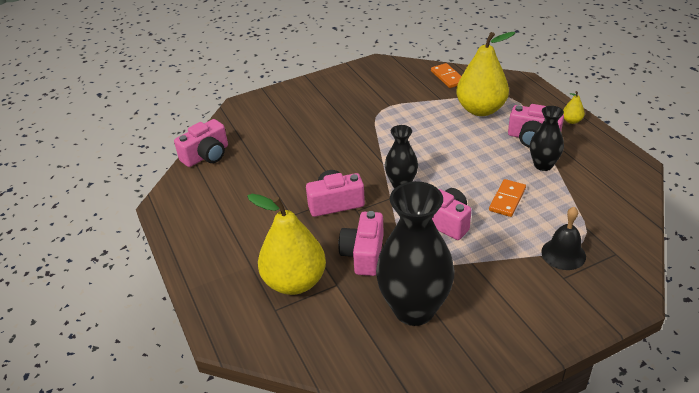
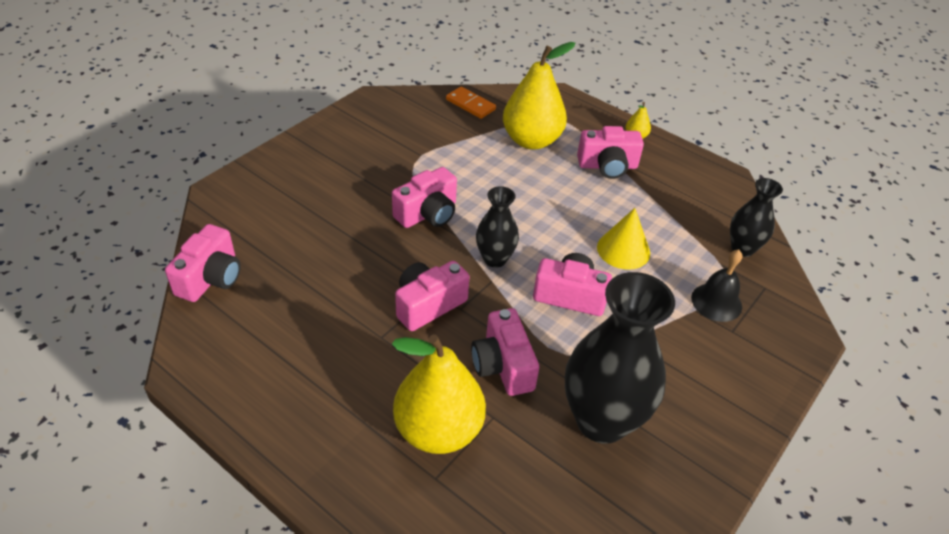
camera: 30 degrees left, 5 degrees up
orange domino [489,179,526,217] -> yellow cone [597,208,650,270]
black vase [530,106,564,171] -> black vase moved to [730,178,783,257]
none -> pink camera [392,167,457,228]

